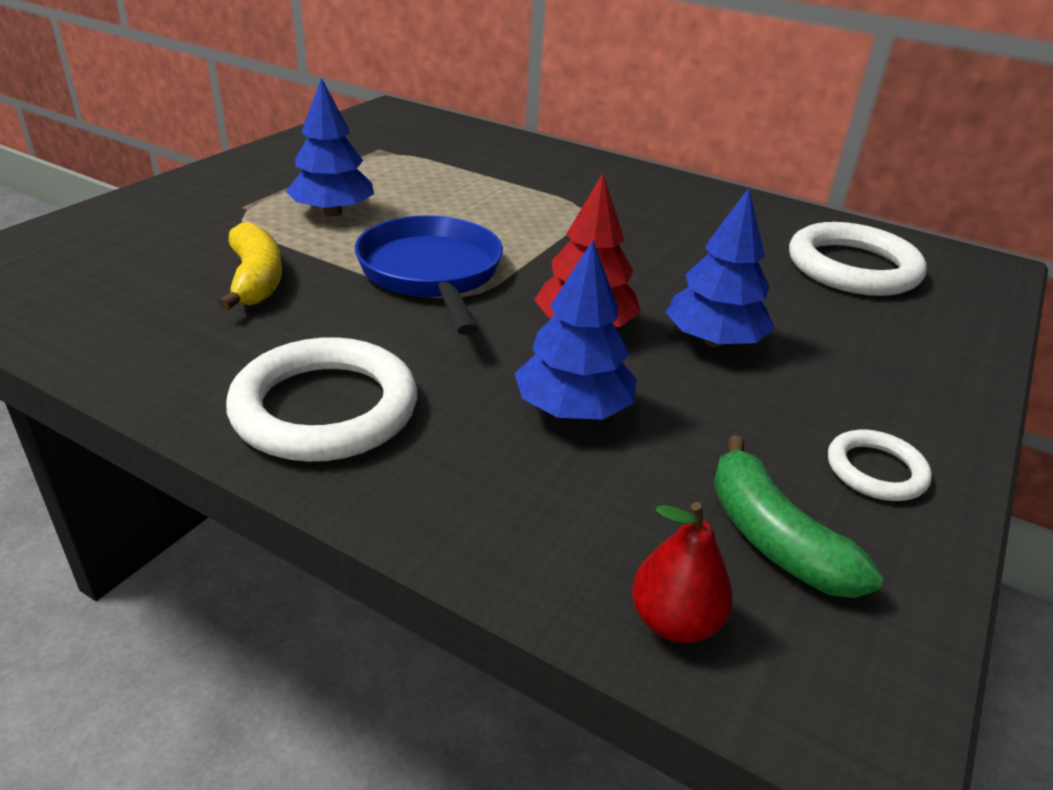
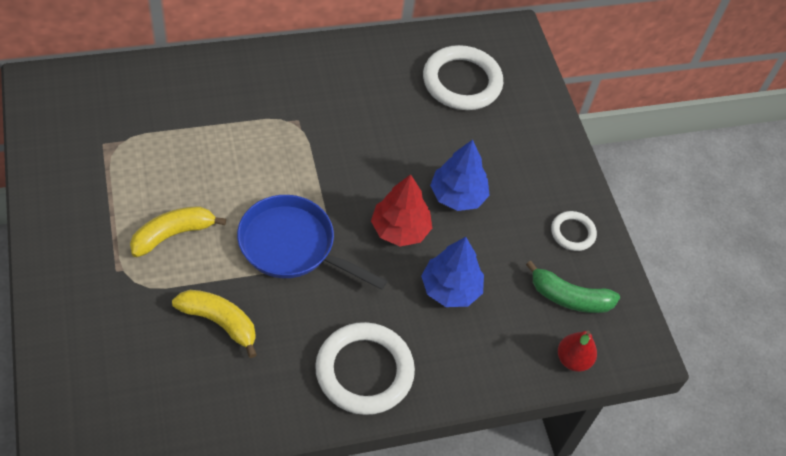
camera: 50 degrees left, 20 degrees up
blue tree [286,78,374,216] -> yellow banana [130,206,226,257]

